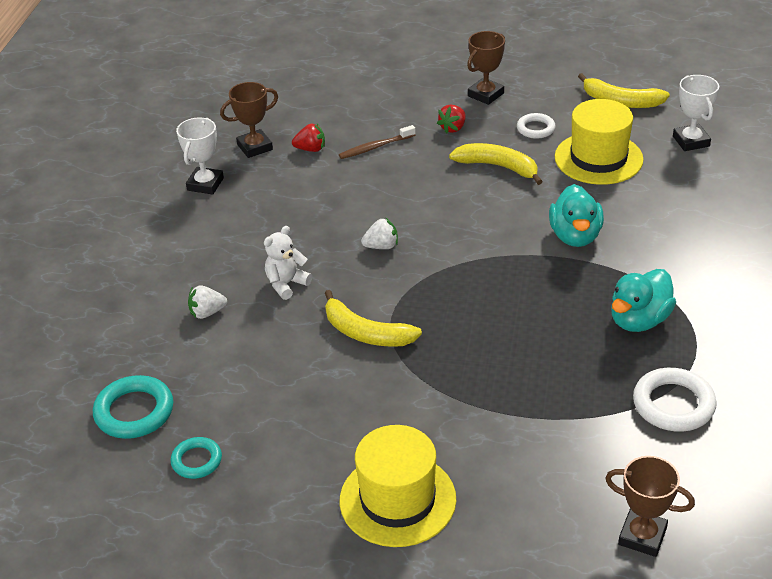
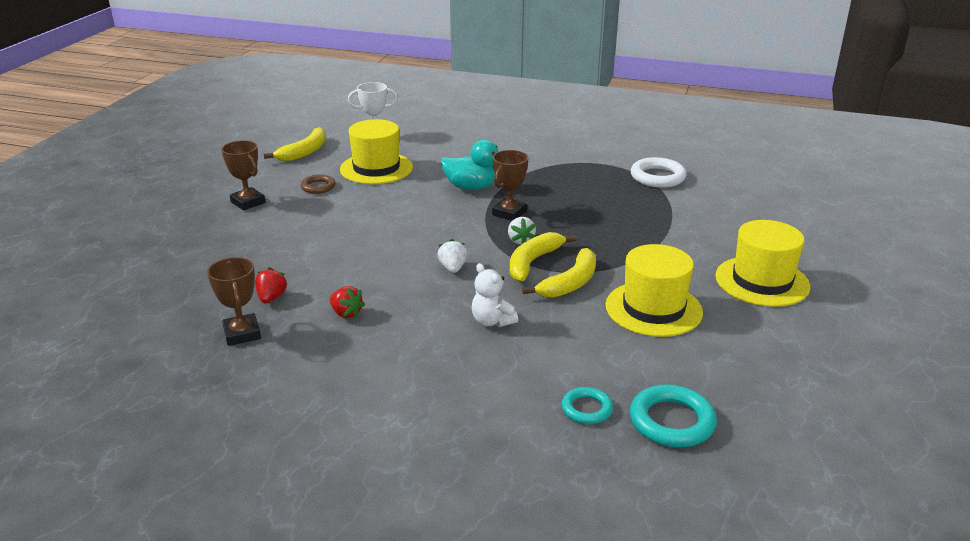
camera: 85 degrees left, 10 degrees down
turquoise ring [171,437,222,479] -> turquoise ring moved to [561,387,613,424]
white trophy [176,117,224,195] -> none
white strawberry [188,286,227,319] -> white strawberry moved to [508,217,536,245]
brown toothbrush [339,125,416,159] -> none
red strawberry [437,105,466,134] -> red strawberry moved to [330,286,365,318]
yellow banana [449,143,543,185] -> yellow banana moved to [510,232,577,281]
white ring [517,113,556,139] -> brown ring [301,174,336,194]
brown trophy [605,456,695,557] -> brown trophy moved to [492,150,528,221]
turquoise duck [611,269,676,332] -> none
none -> yellow hat [606,244,703,337]

